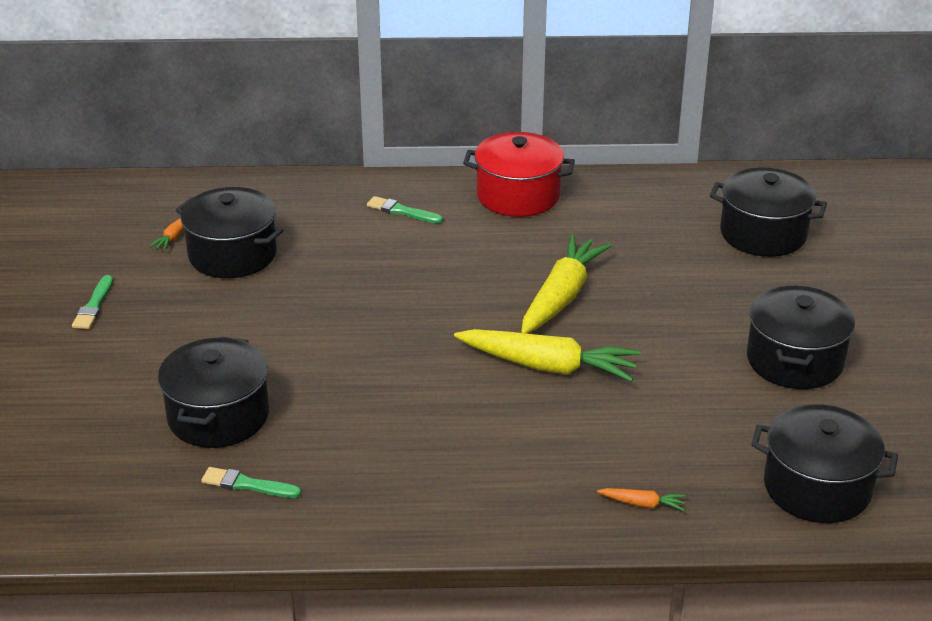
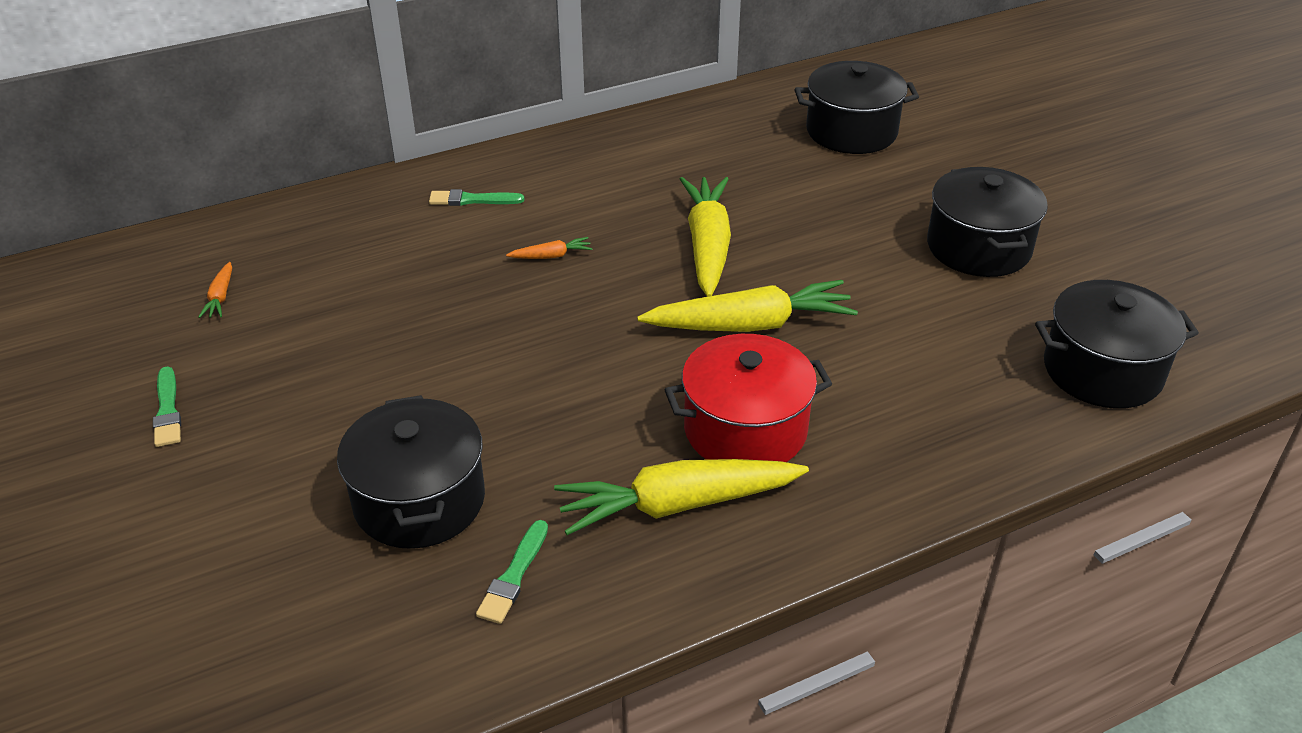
camera: 25 degrees left, 5 degrees up
black pot [176,187,283,278] -> none
green brush [201,467,301,498] -> green brush turned 60 degrees counterclockwise [476,520,548,624]
red pot [463,132,575,217] -> red pot moved to [664,334,832,462]
orange carrot [597,488,686,511] -> orange carrot moved to [506,237,593,259]
none -> yellow carrot [554,459,809,535]

